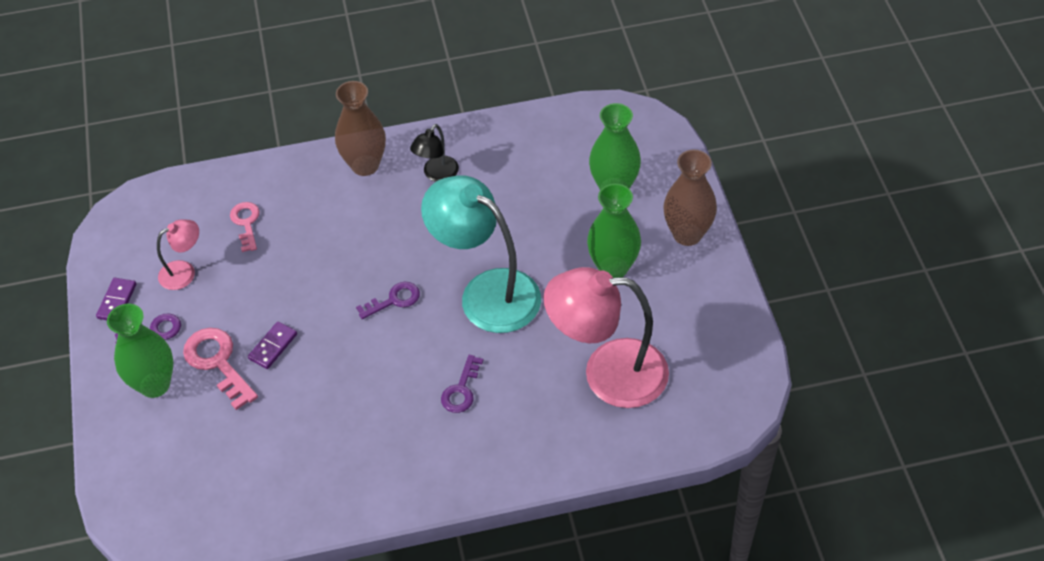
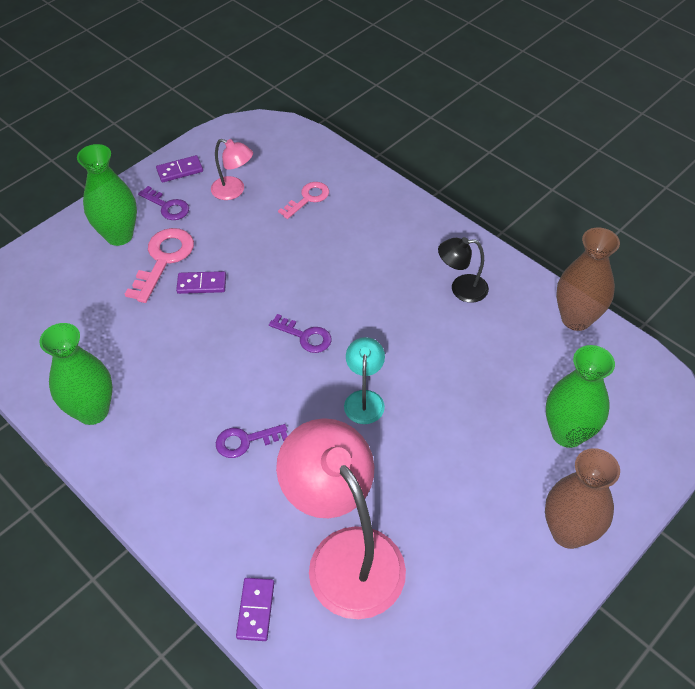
camera: 55 degrees right, 0 degrees up
brown vase [335,81,386,176] -> brown vase moved to [556,228,620,331]
turquoise lamp [421,175,541,333] -> turquoise lamp [344,337,385,424], size x0.47
green vase [587,184,641,278] -> green vase moved to [39,323,113,425]
none -> purple domino [236,578,274,641]

